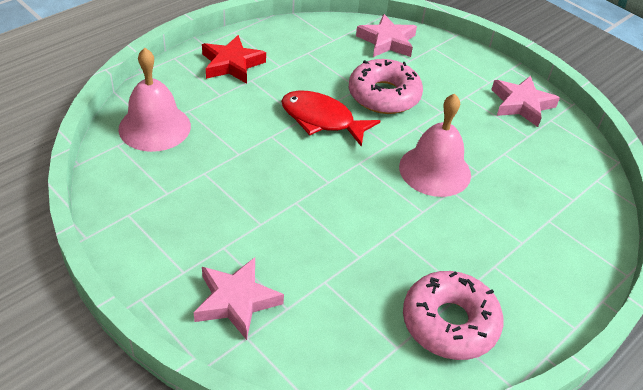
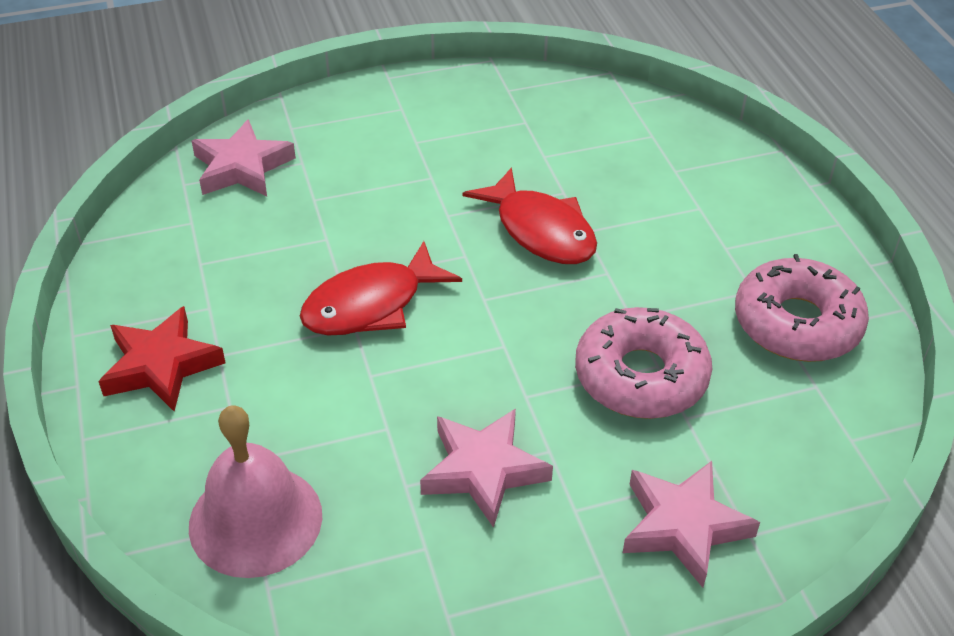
camera: 60 degrees left, 0 degrees up
pink donut [349,59,423,114] -> pink donut moved to [575,307,712,419]
pink bell [399,94,471,197] -> red fish [463,167,597,264]
pink star [491,76,560,127] -> pink star moved to [420,408,553,528]

